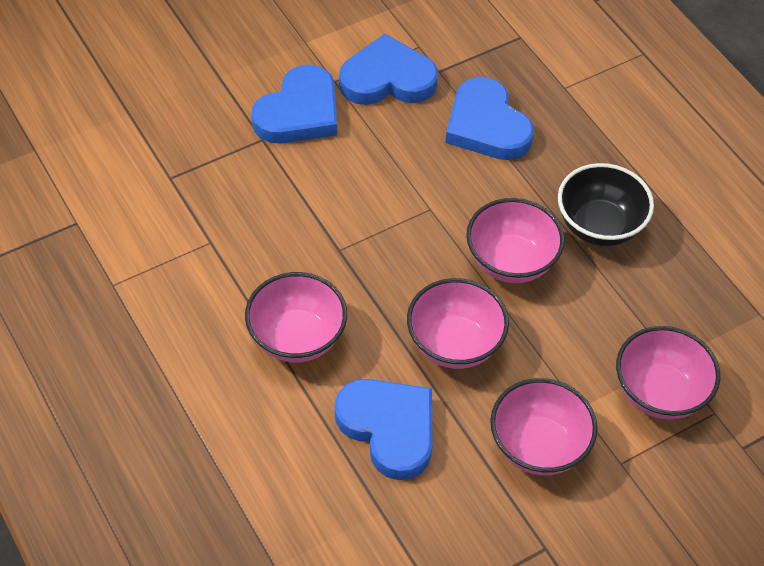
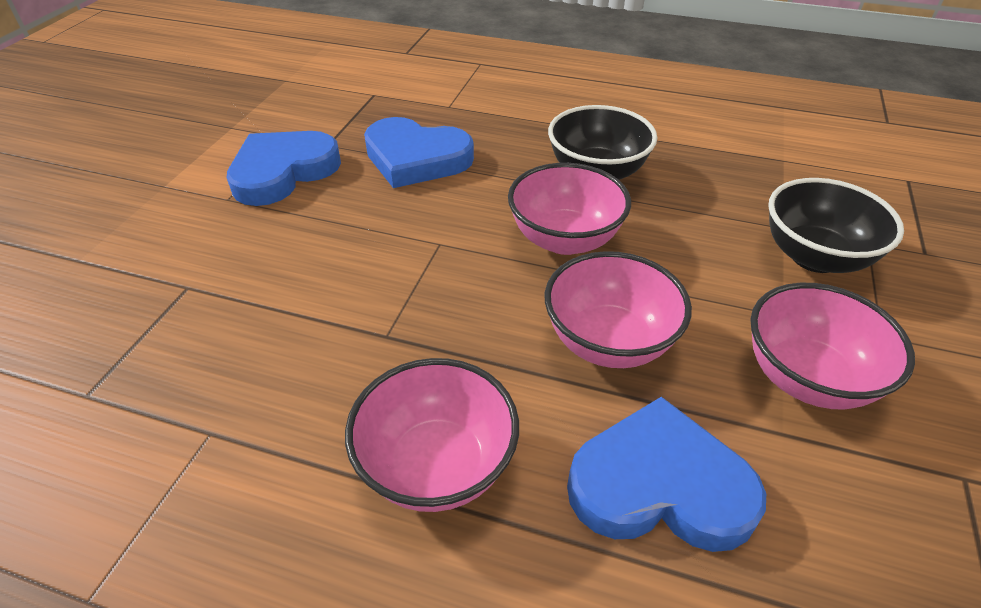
camera: 40 degrees left, 10 degrees down
blue heart [251,65,337,144] -> none
pink bowl [616,326,720,419] -> black bowl [768,178,904,273]

